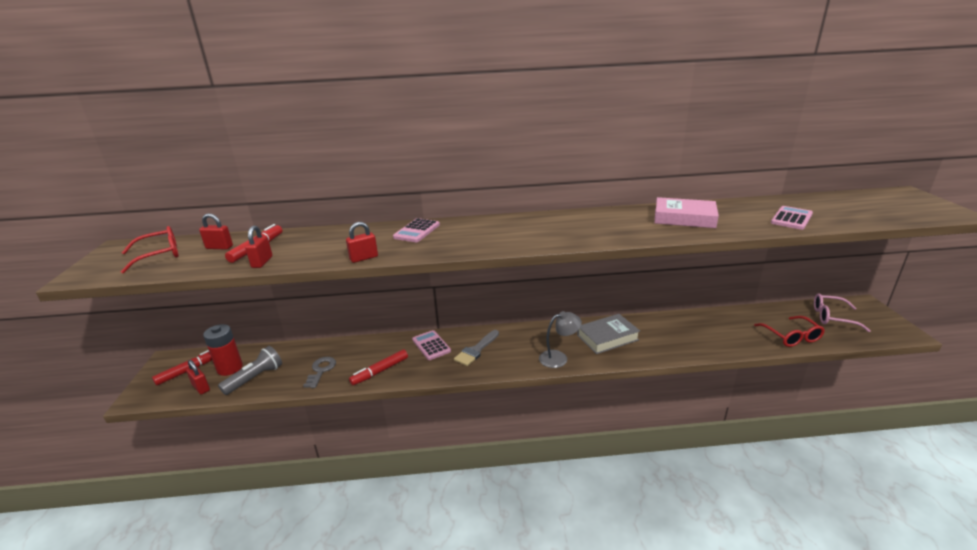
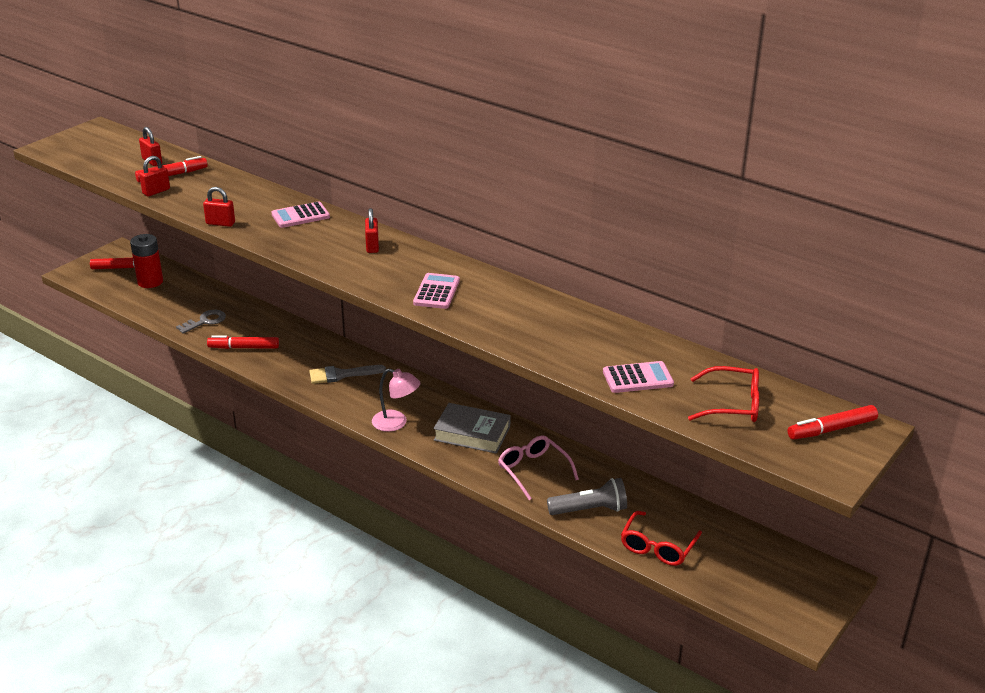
camera: 40 degrees right, 5 degrees up
red glasses [121,226,179,274] -> red glasses moved to [688,366,759,422]
red padlock [186,360,210,394] -> red padlock moved to [365,208,379,253]
grey flashlight [218,346,282,395] -> grey flashlight moved to [547,478,627,515]
pink calculator [412,330,451,360] -> pink calculator moved to [413,273,460,309]
grey lamp [539,311,582,368] -> pink lamp [372,369,420,432]
pink book [654,197,719,228] -> none
pink glasses [814,293,871,332] -> pink glasses moved to [498,436,579,500]
none -> red marker [788,405,878,440]

